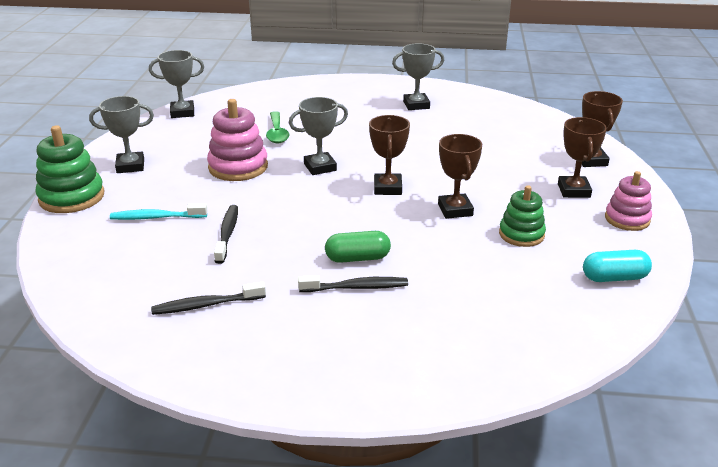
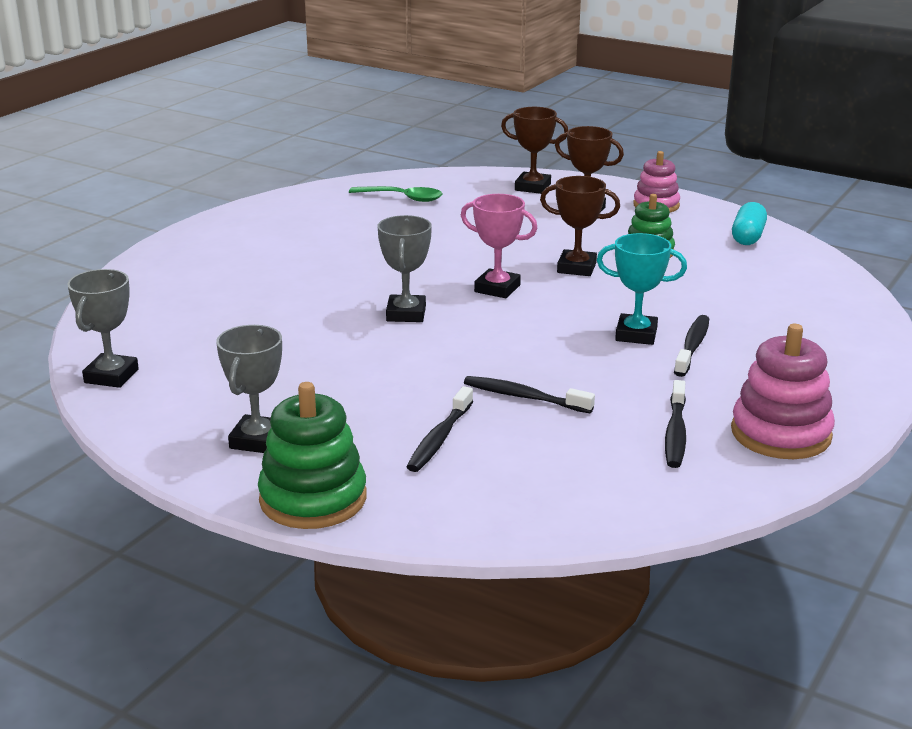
camera: 65 degrees left, 5 degrees down
turquoise toothbrush [110,203,208,220] -> black toothbrush [407,386,473,472]
pink stacking toy [207,99,268,181] -> pink stacking toy moved to [731,324,835,459]
green spoon [266,111,289,144] -> green spoon moved to [349,186,443,202]
green capsule [325,231,391,263] -> turquoise trophy [597,233,687,345]
brown trophy [369,115,410,195] -> pink trophy [461,194,538,298]
grey trophy [392,43,444,110] -> none

